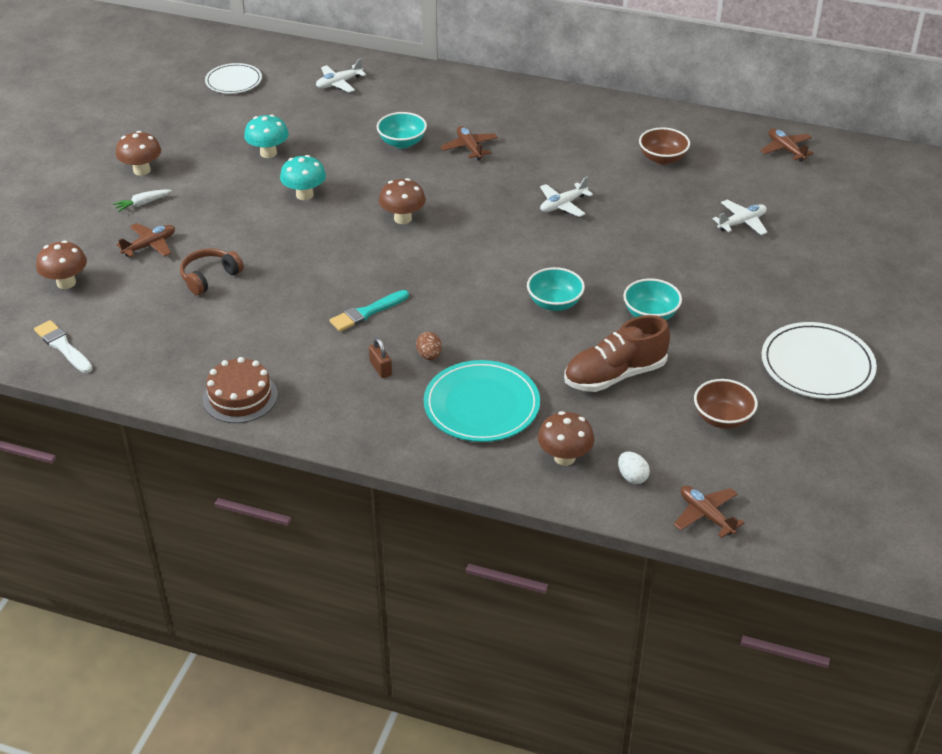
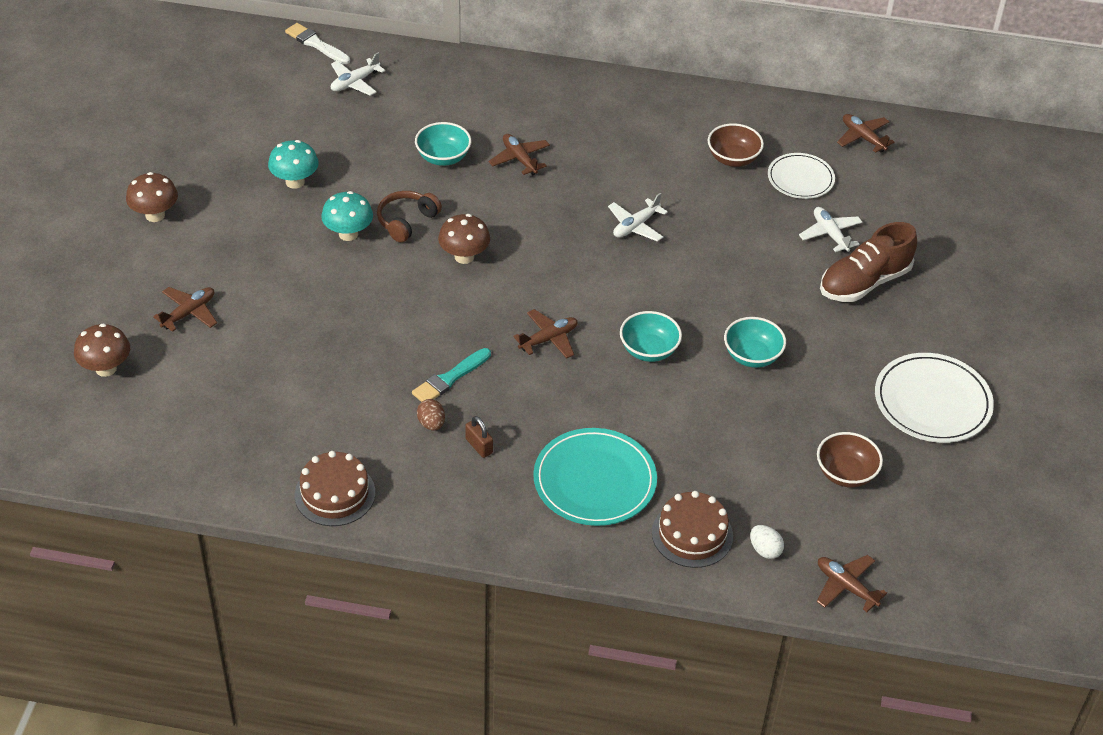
camera: 10 degrees left, 5 degrees up
white brush [34,320,93,373] -> white brush moved to [285,23,350,64]
white carrot [113,189,172,212] -> none
brown headphones [180,248,244,295] -> brown headphones moved to [377,191,442,243]
white plate [205,63,262,94] -> white plate moved to [768,153,835,199]
brown egg [416,332,442,360] -> brown egg moved to [417,399,445,431]
brown mushroom [538,411,595,466] -> brown cake [652,491,733,568]
brown shoe [564,315,670,392] -> brown shoe moved to [820,222,917,302]
white plane [713,200,767,235] -> white plane turned 75 degrees counterclockwise [799,207,862,253]
none -> brown plane [513,309,578,359]

